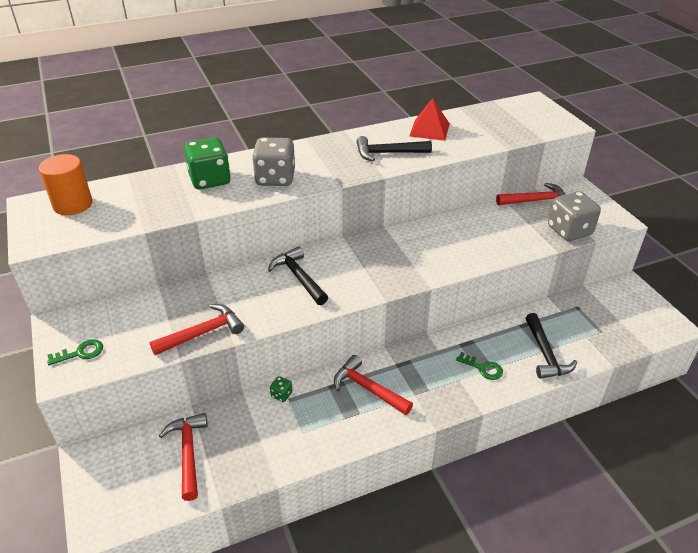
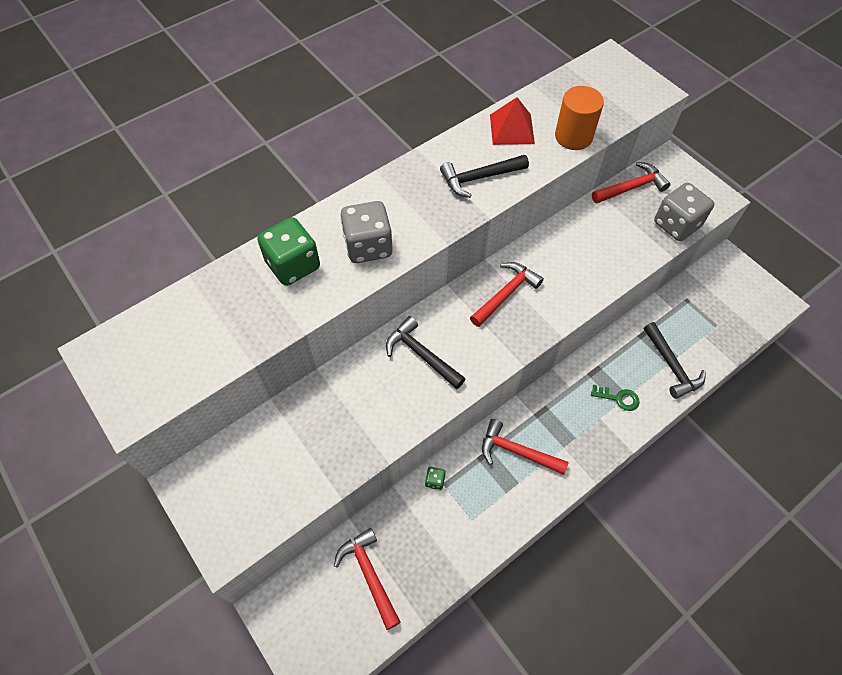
camera: 15 degrees left, 20 degrees up
orange cylinder [39,154,92,215] -> orange cylinder moved to [555,86,604,150]
green key [47,339,103,365] -> none
red hammer [149,304,244,355] -> red hammer moved to [470,262,544,327]

